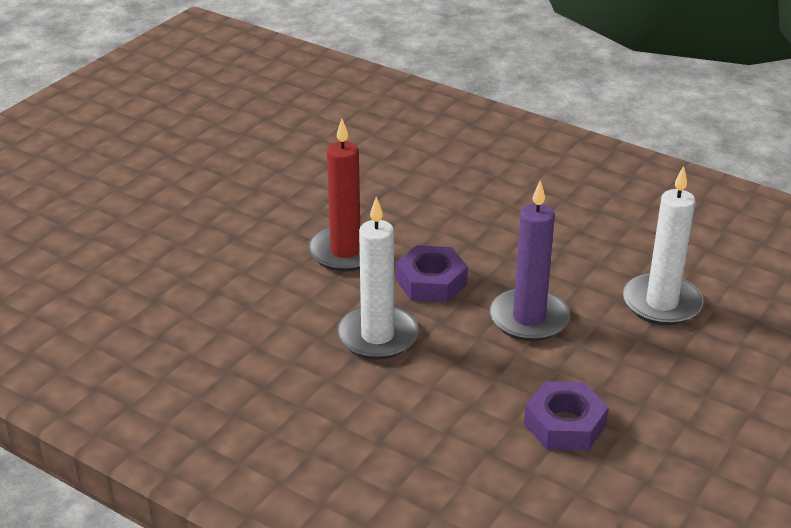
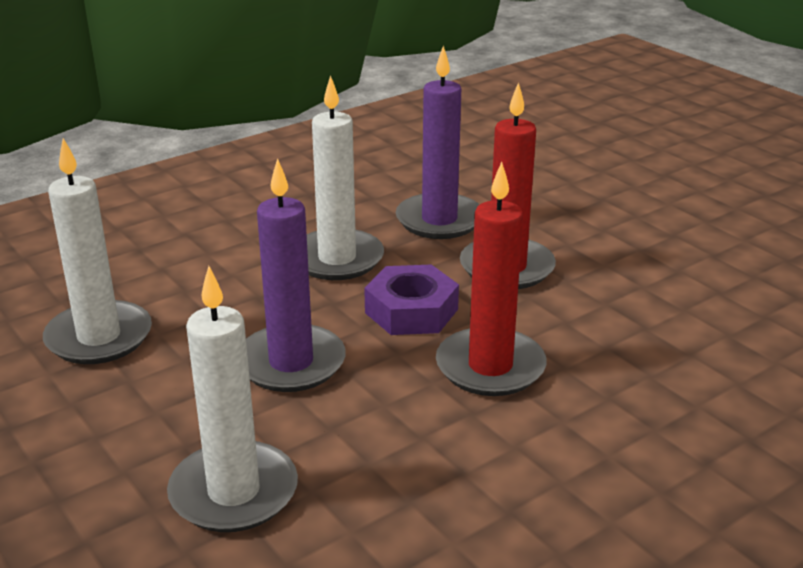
camera: 110 degrees right, 5 degrees down
purple nut [524,381,609,451] -> white candle [43,138,152,364]
none -> purple candle [396,45,480,239]
none -> red candle [436,162,546,396]

